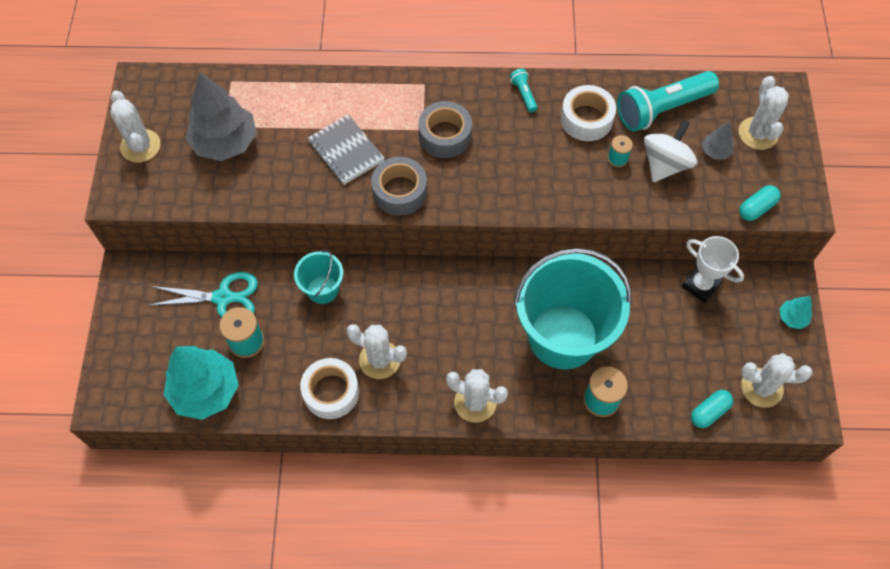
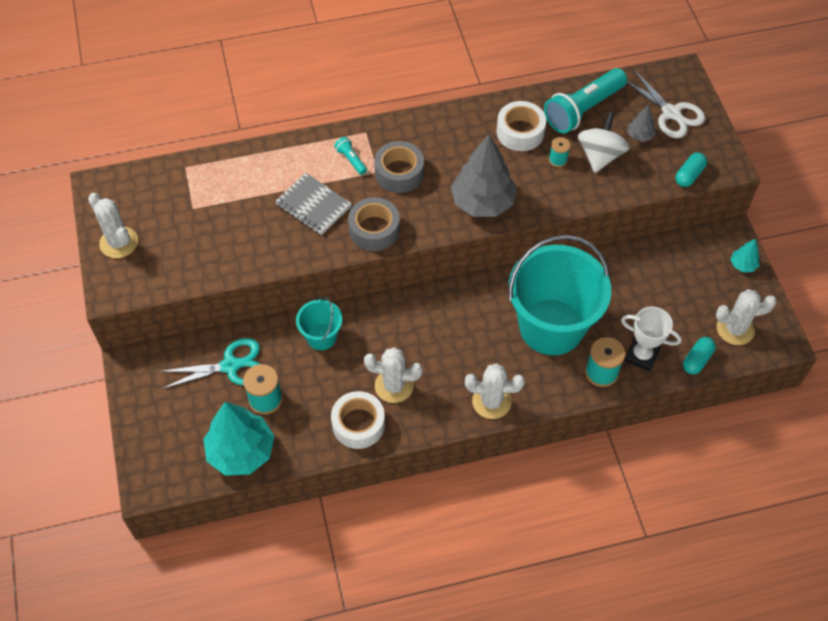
camera: 15 degrees left, 5 degrees down
grey tree [186,72,257,161] -> grey tree moved to [451,135,517,217]
turquoise flashlight [510,68,538,112] -> turquoise flashlight moved to [334,137,367,175]
white trophy [682,236,744,303] -> white trophy moved to [621,306,682,372]
white cactus [738,76,789,150] -> white scissors [627,68,705,138]

